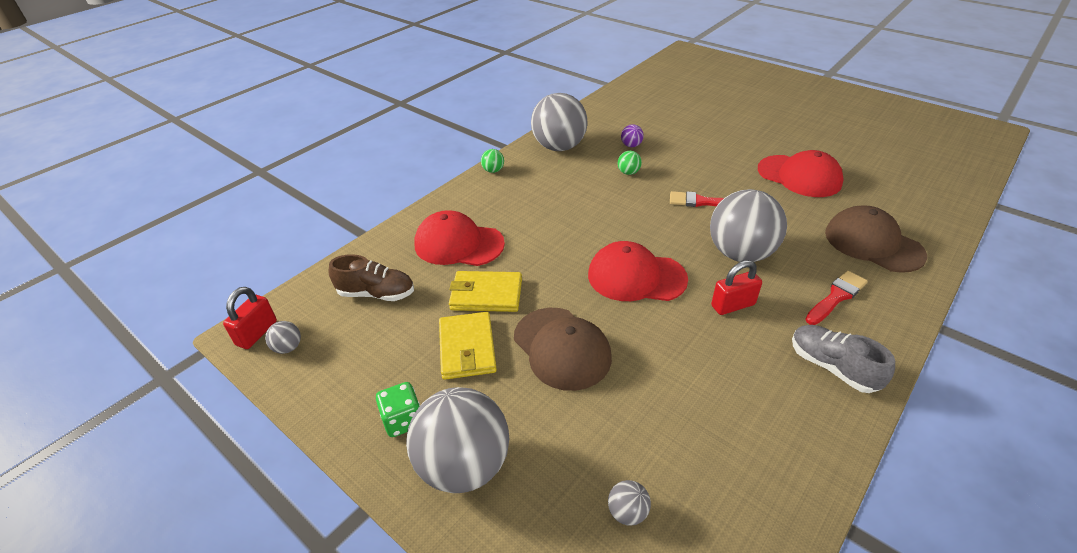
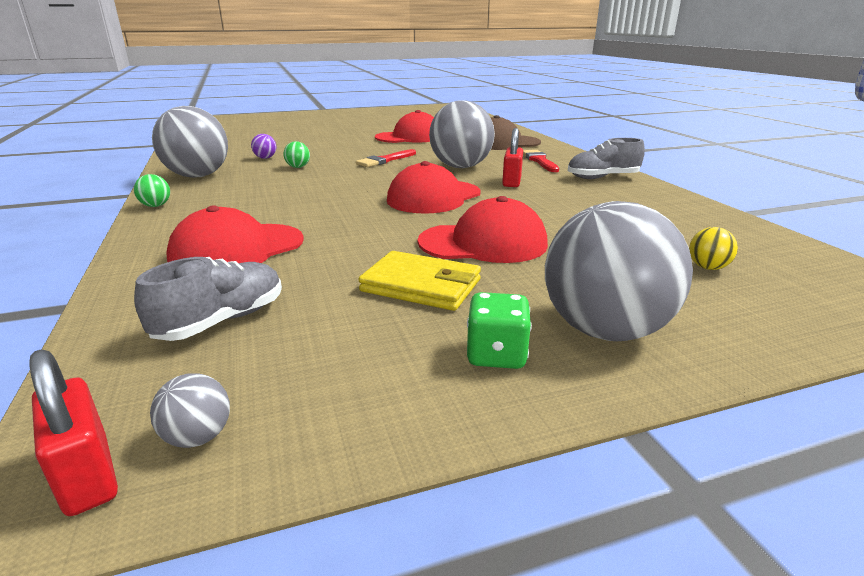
camera: 60 degrees left, 15 degrees down
brown shoe [329,254,414,301] -> grey shoe [134,257,282,341]
yellow wallet [449,271,522,312] -> none
brown cap [514,308,612,391] -> red cap [418,196,548,263]
grey ball [608,480,651,526] -> yellow ball [689,227,738,270]

